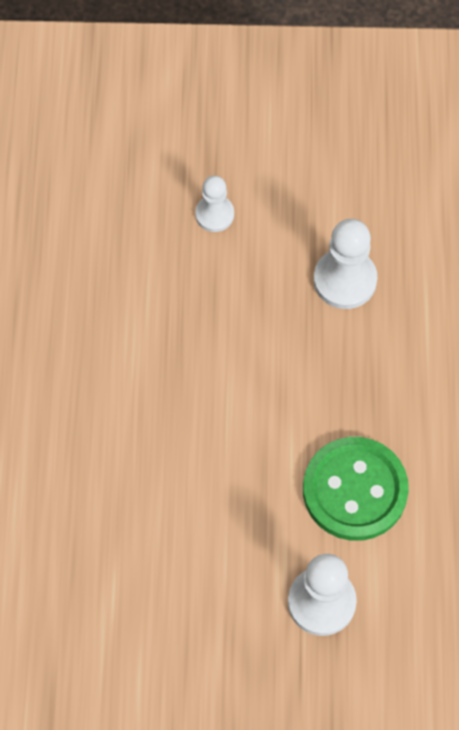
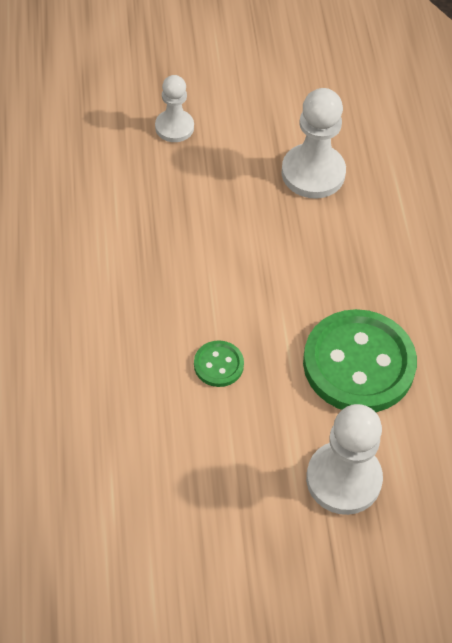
camera: 10 degrees left, 10 degrees down
none -> green button [194,341,244,387]

